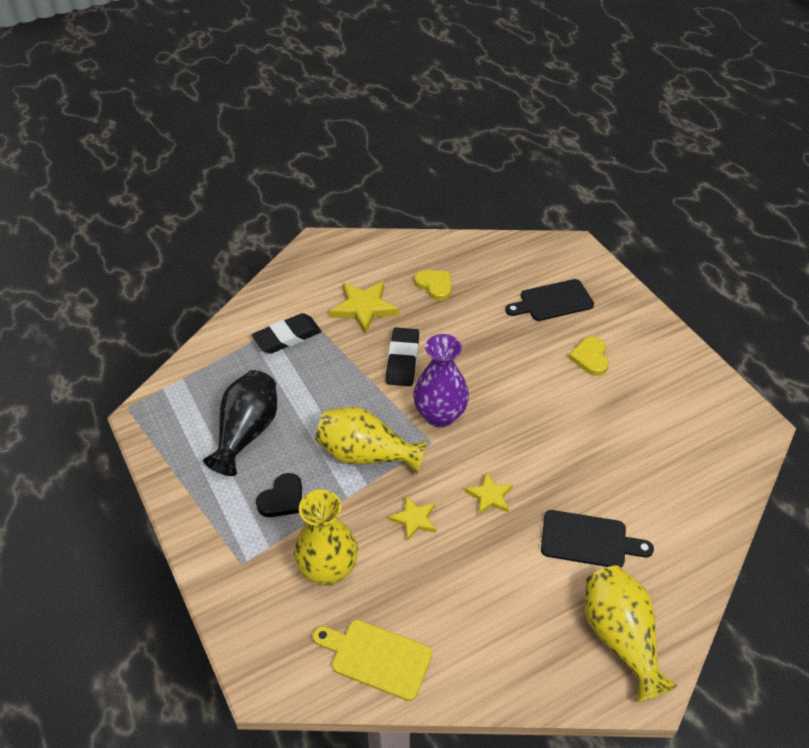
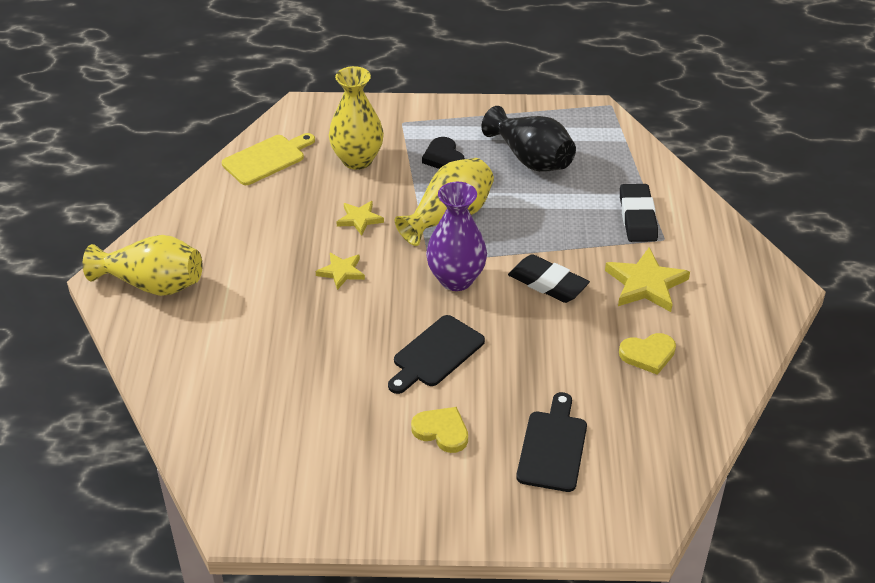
camera: 120 degrees right, 5 degrees down
black cutting board [541,510,654,567] -> black cutting board moved to [388,315,485,394]

